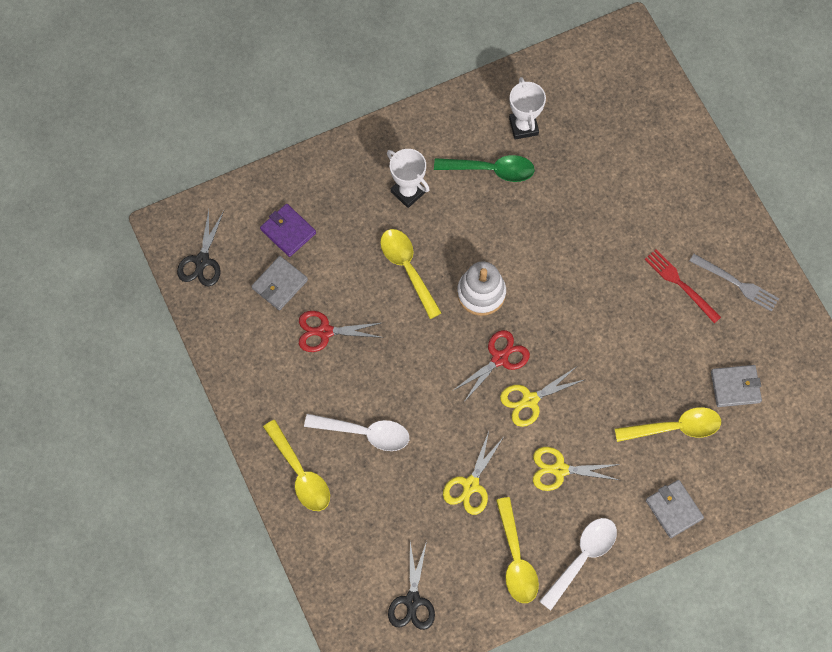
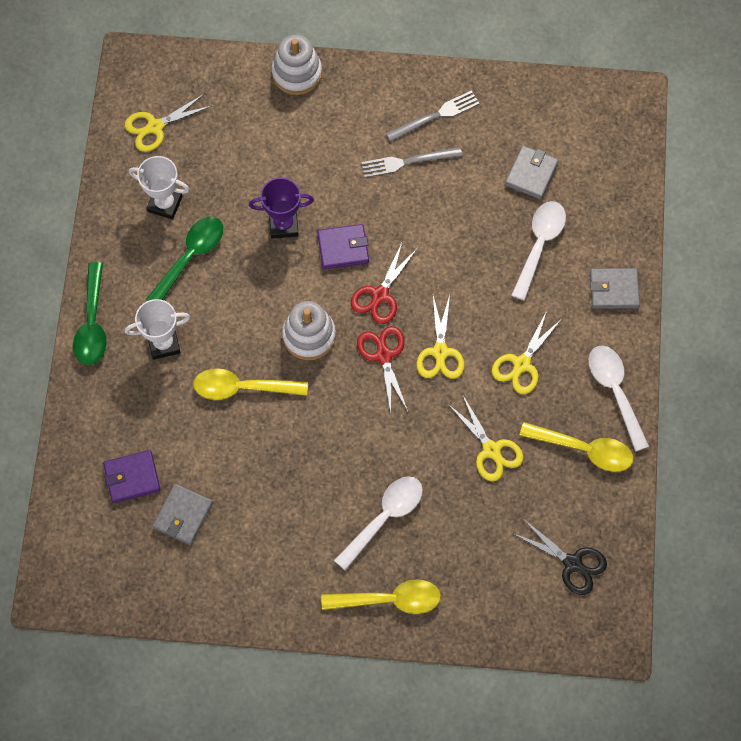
camera: 60 degrees left, 0 degrees up
black scissors [177,210,224,287] -> none
grey wallet [251,256,308,310] -> grey wallet turned 45 degrees clockwise [153,484,213,545]
red scissors [299,311,384,352] -> red scissors moved to [351,241,418,324]
yellow spoon [615,407,721,442] -> white spoon [511,201,566,301]
red fork [645,249,721,323] -> grey fork [361,147,462,178]
none -> green spoon [73,262,107,365]
none -> yellow scissors [125,94,211,152]
none -> purple trophy [249,178,314,239]
none -> white stacking toy [272,35,322,95]
none -> purple wallet [317,224,369,269]

